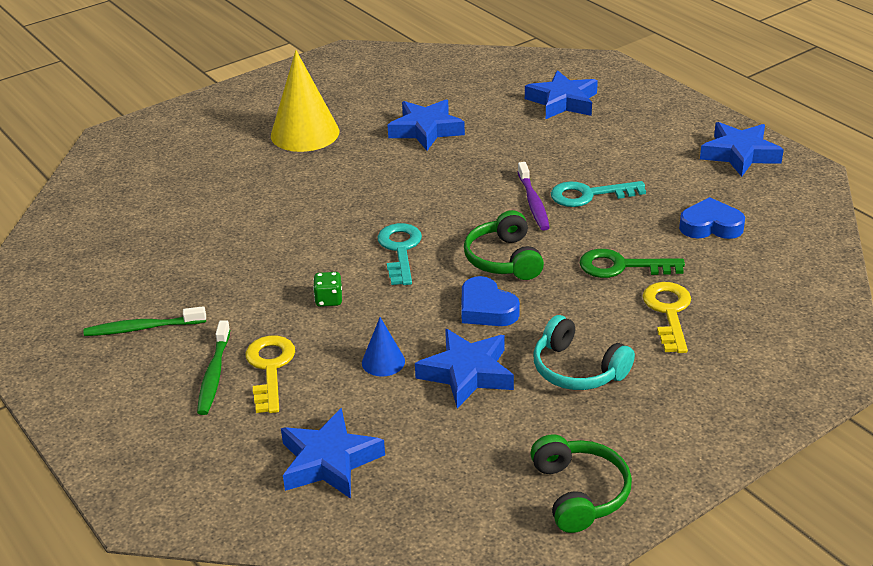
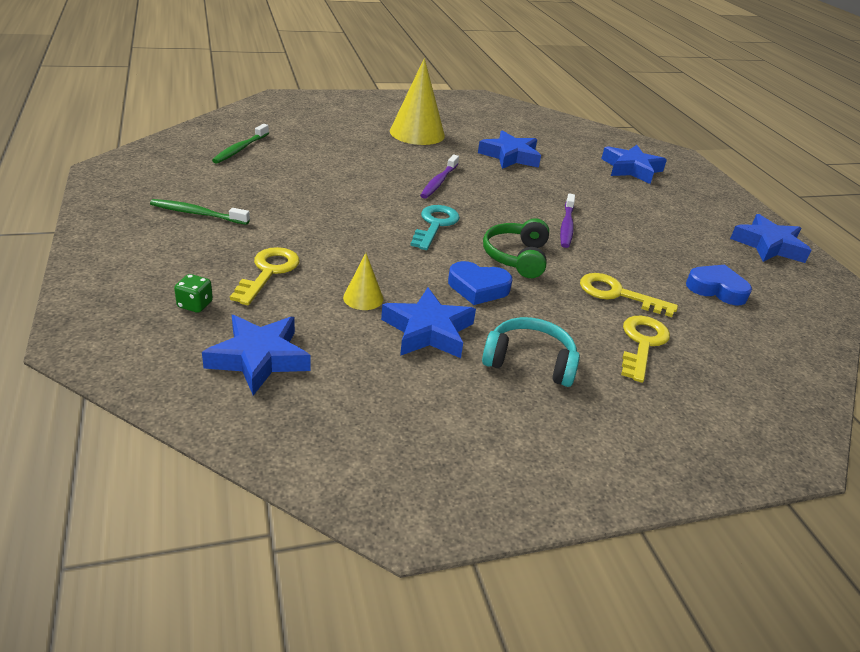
camera: 15 degrees right, 0 degrees up
green toothbrush [197,320,230,415] -> green toothbrush moved to [212,124,269,164]
green dice [313,272,342,307] -> green dice moved to [174,274,213,313]
blue cone [362,317,405,377] -> yellow cone [343,253,384,310]
blue heart [461,276,520,326] -> blue heart turned 60 degrees counterclockwise [448,261,512,305]
green headphones [530,434,632,533] -> none
turquoise headphones [534,315,635,390] -> turquoise headphones turned 135 degrees clockwise [482,317,580,387]
turquoise key [551,181,646,207] -> none
green key [580,249,685,278] -> yellow key [580,273,678,317]
none -> purple toothbrush [420,155,459,199]

